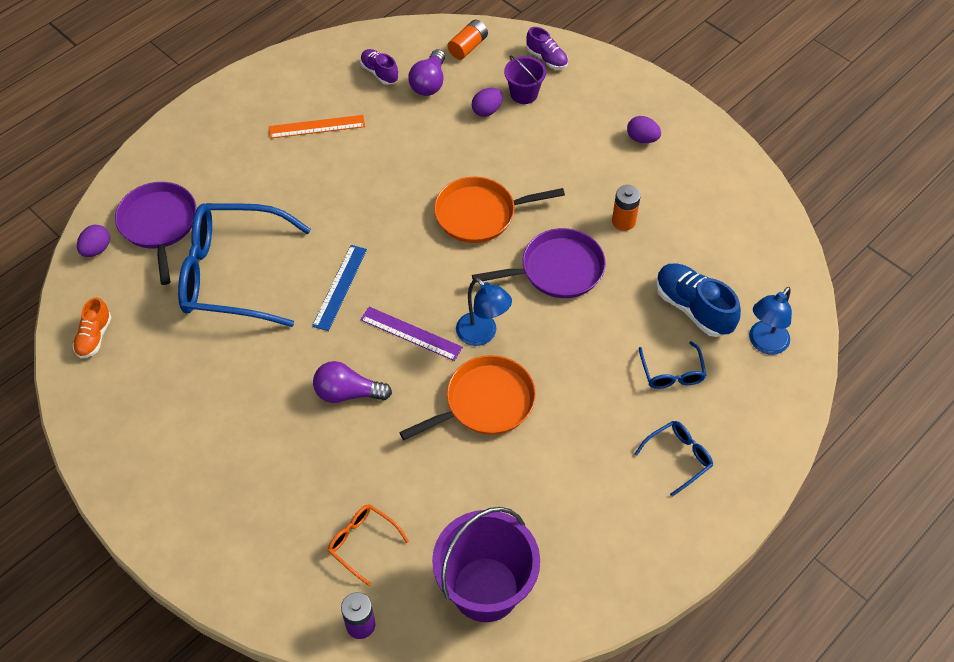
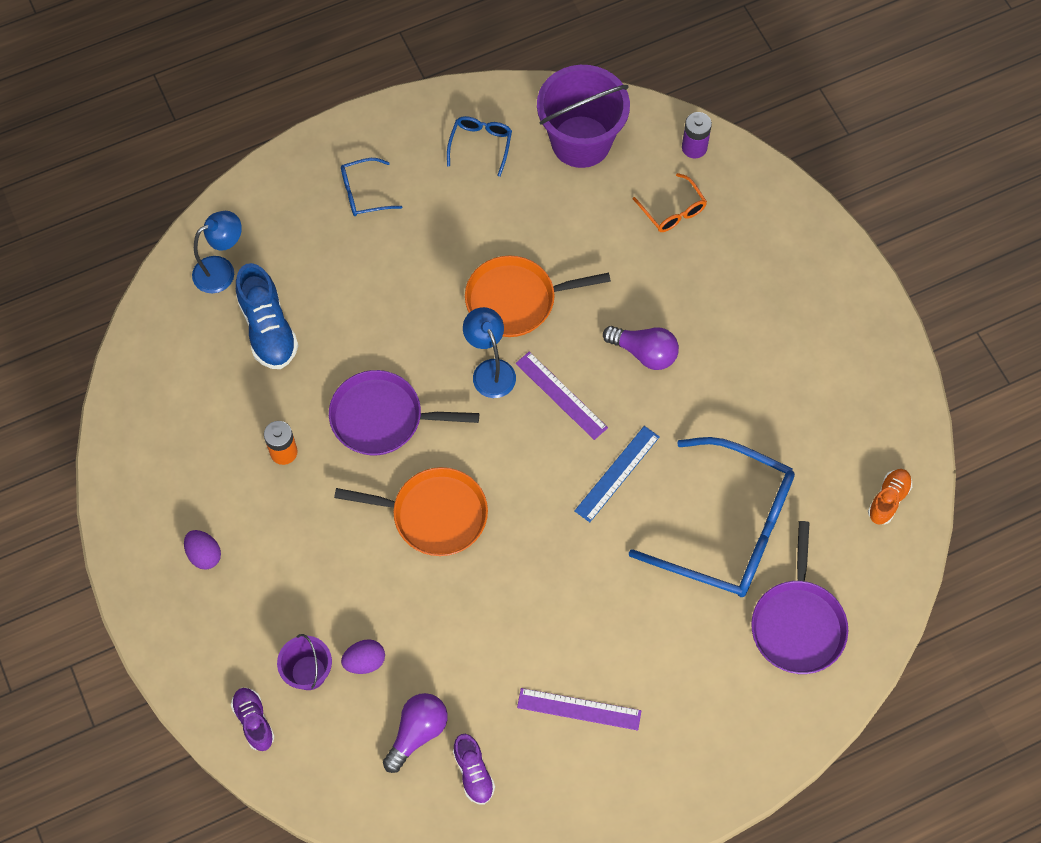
camera: 160 degrees left, 10 degrees up
purple egg [77,225,110,257] -> none
orange ruler [269,115,365,139] -> purple ruler [517,688,641,731]
orange battery [447,20,488,60] -> none
blue glasses [639,341,706,389] -> blue glasses moved to [447,116,512,177]

